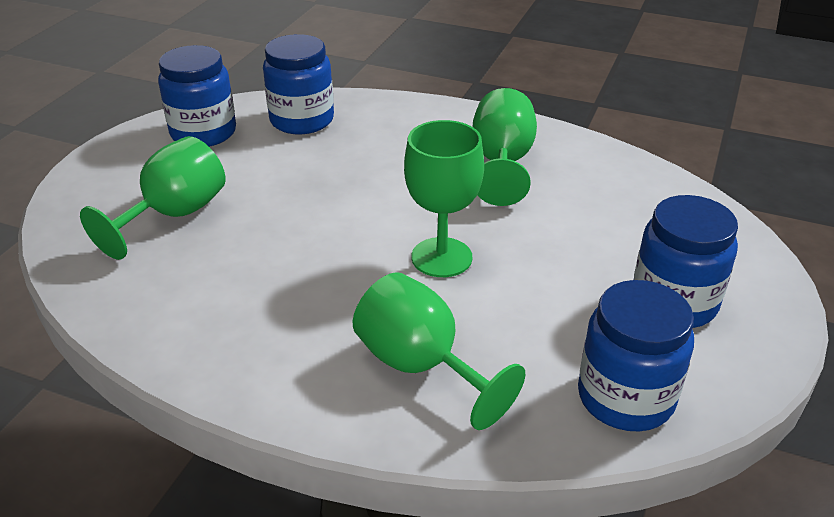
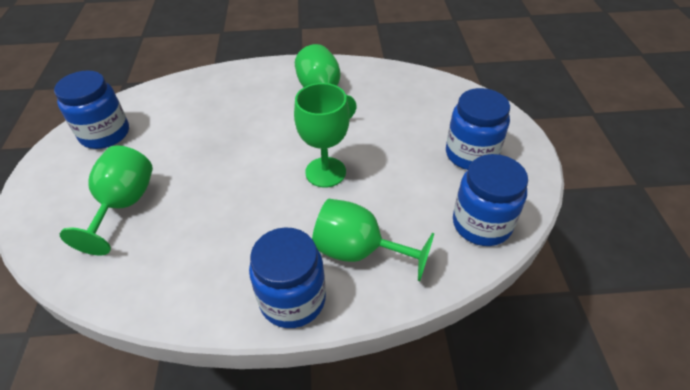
camera: 25 degrees left, 10 degrees up
blue jar [263,34,334,134] -> blue jar moved to [249,227,326,328]

